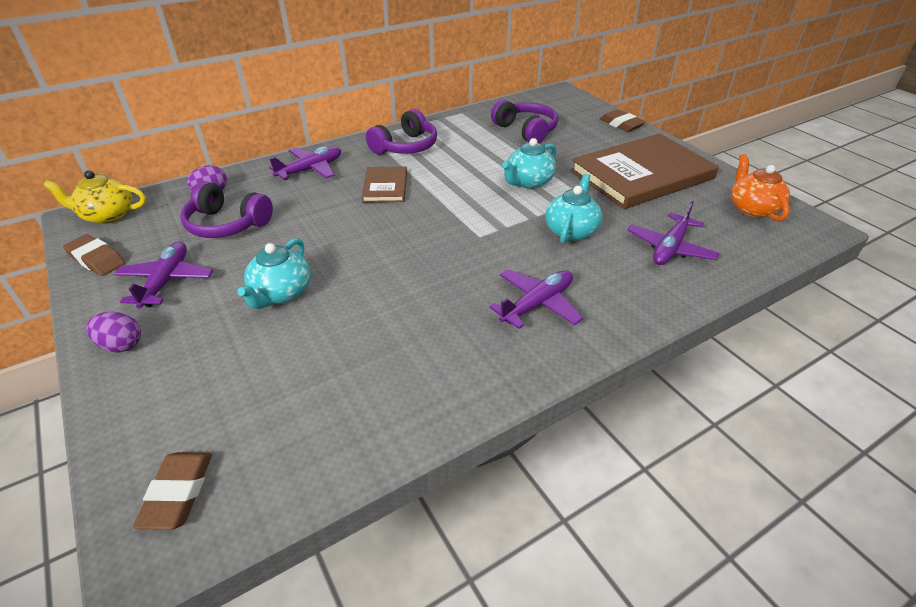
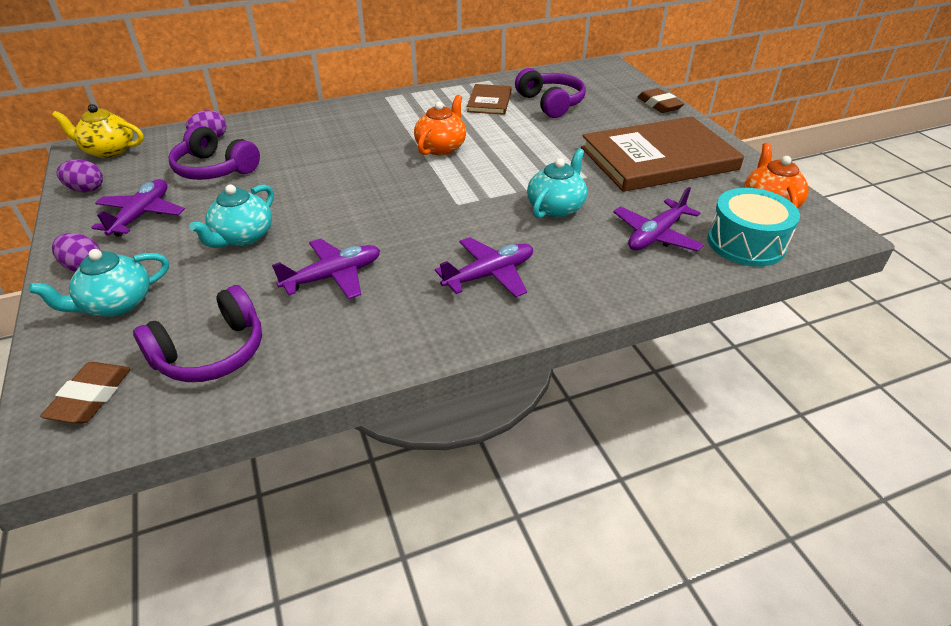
camera: 10 degrees right, 0 degrees up
brown eraser [63,234,125,276] -> purple egg [57,159,103,192]
purple plane [269,147,341,180] -> purple plane moved to [272,238,380,299]
brown book [362,167,407,203] -> brown book moved to [467,84,511,115]
purple headphones [366,109,437,154] -> purple headphones moved to [133,285,262,382]
turquoise teapot [502,138,557,189] -> turquoise teapot moved to [29,249,169,317]
none -> orange teapot [414,95,466,155]
none -> turquoise drum [707,188,800,267]

